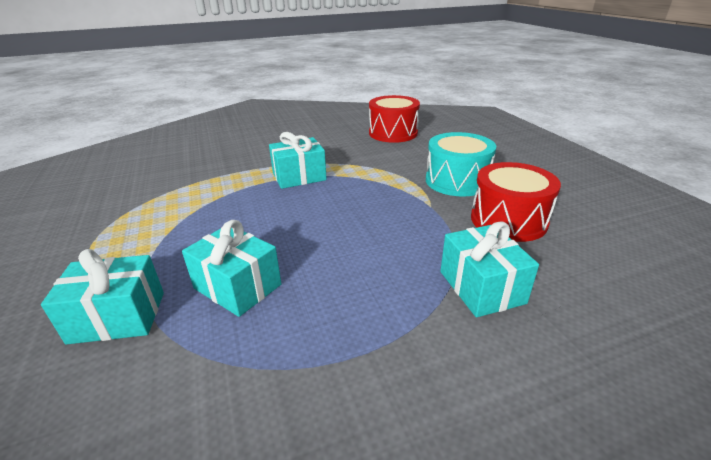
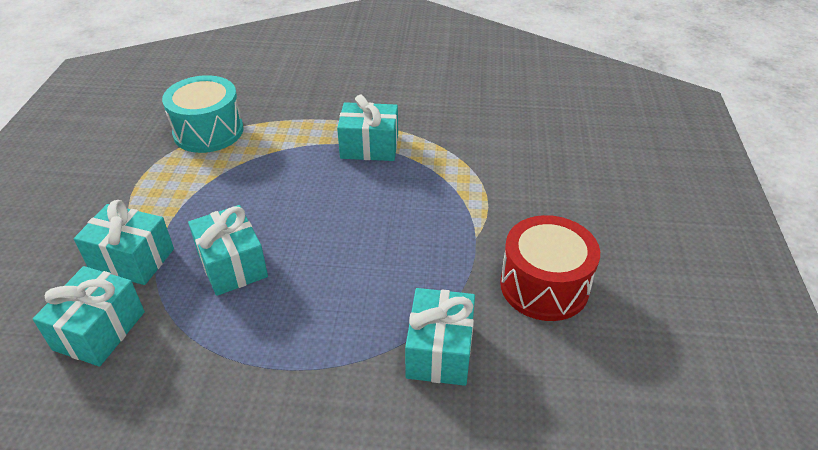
camera: 25 degrees right, 10 degrees up
red drum [369,95,420,143] -> none
turquoise drum [426,132,496,197] -> turquoise drum moved to [162,75,243,153]
none -> turquoise gift [33,266,145,366]

